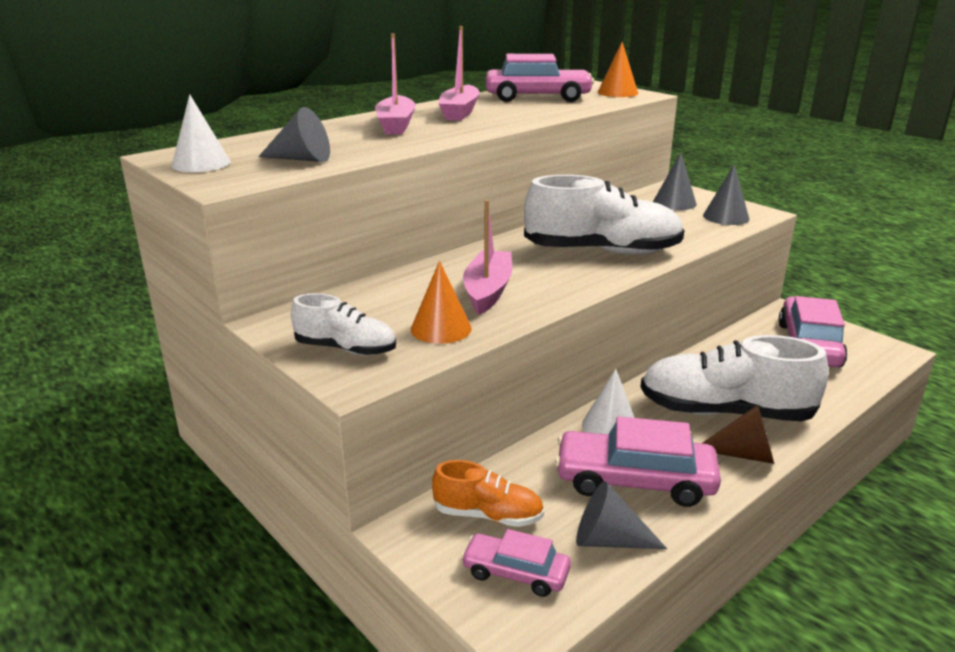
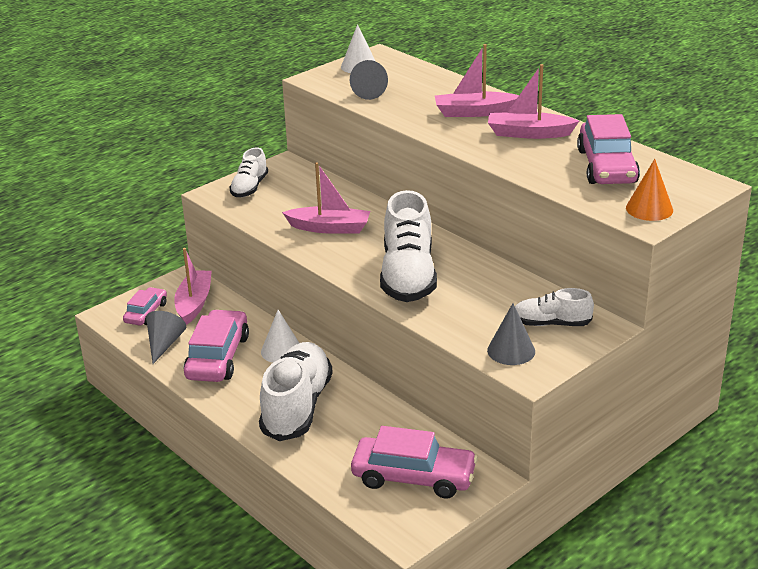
camera: 90 degrees right, 5 degrees up
orange cone [411,261,472,344] -> none
orange shoe [432,460,544,527] -> pink boat [174,248,212,325]
grey cone [653,153,697,210] -> white shoe [515,288,594,326]
brown cone [702,405,774,464] -> none

